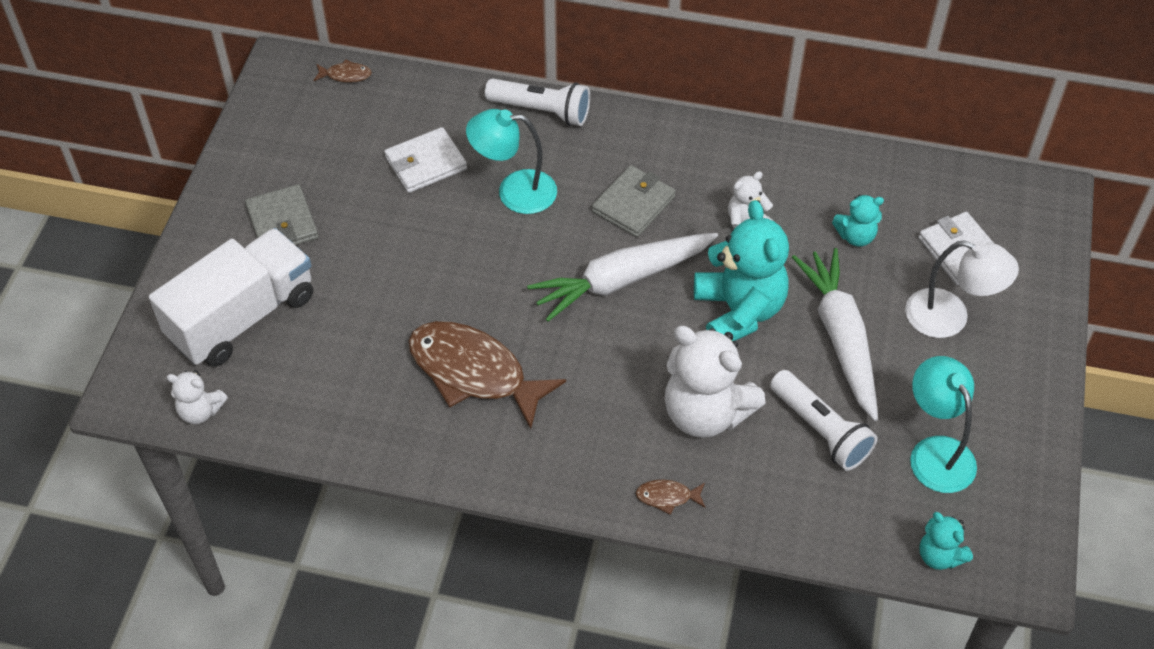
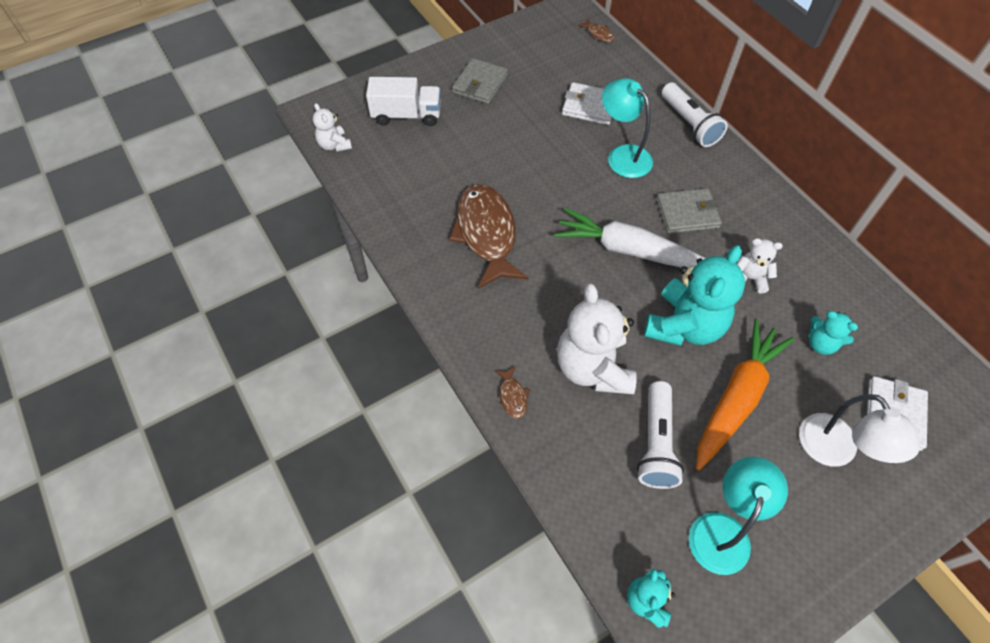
camera: 45 degrees right, 5 degrees up
white truck [149,228,313,367] -> white truck [366,77,441,126], size x0.67
brown fish [636,480,705,515] -> brown fish turned 150 degrees counterclockwise [494,366,530,419]
white carrot [792,248,878,421] -> orange carrot [696,319,794,471]

